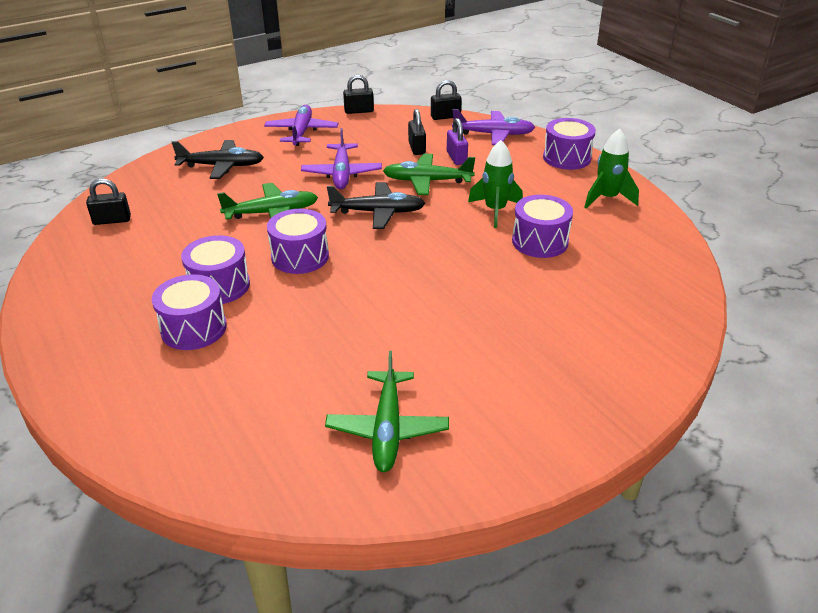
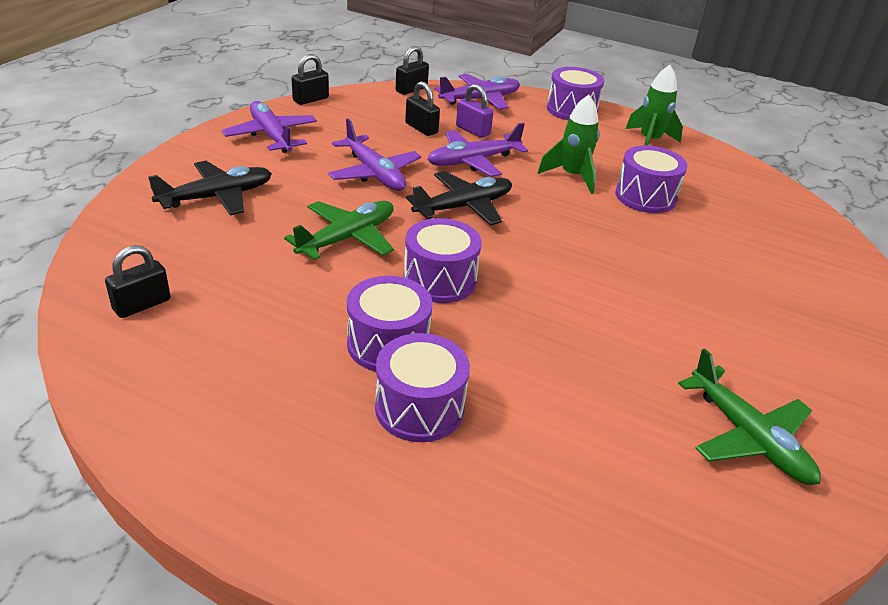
camera: 35 degrees left, 0 degrees up
green plane [383,154,475,195] -> purple plane [427,123,528,177]

